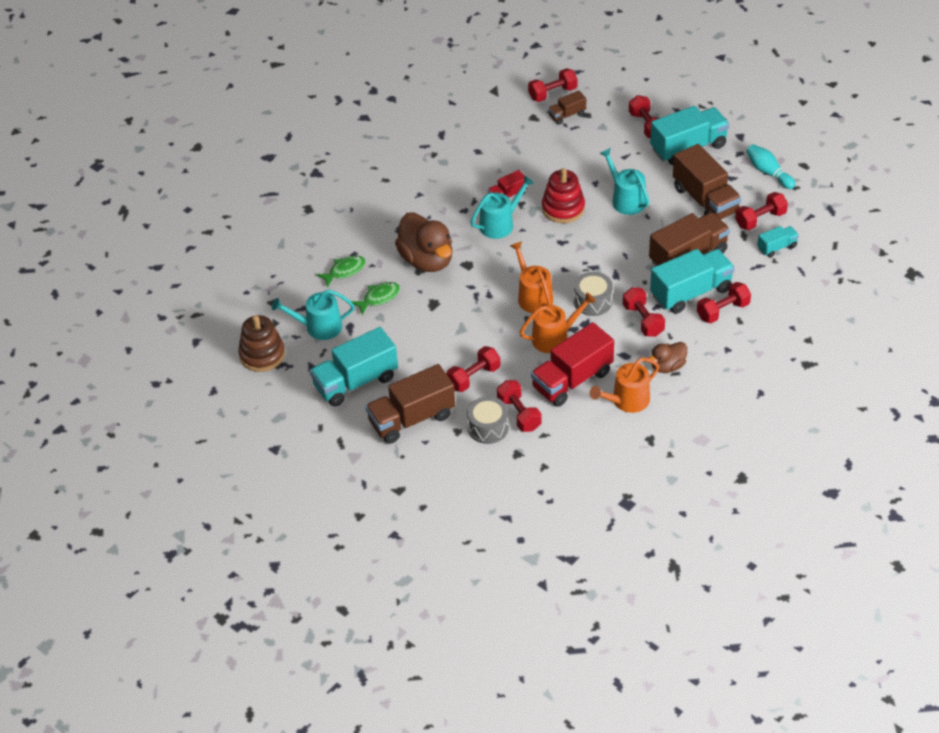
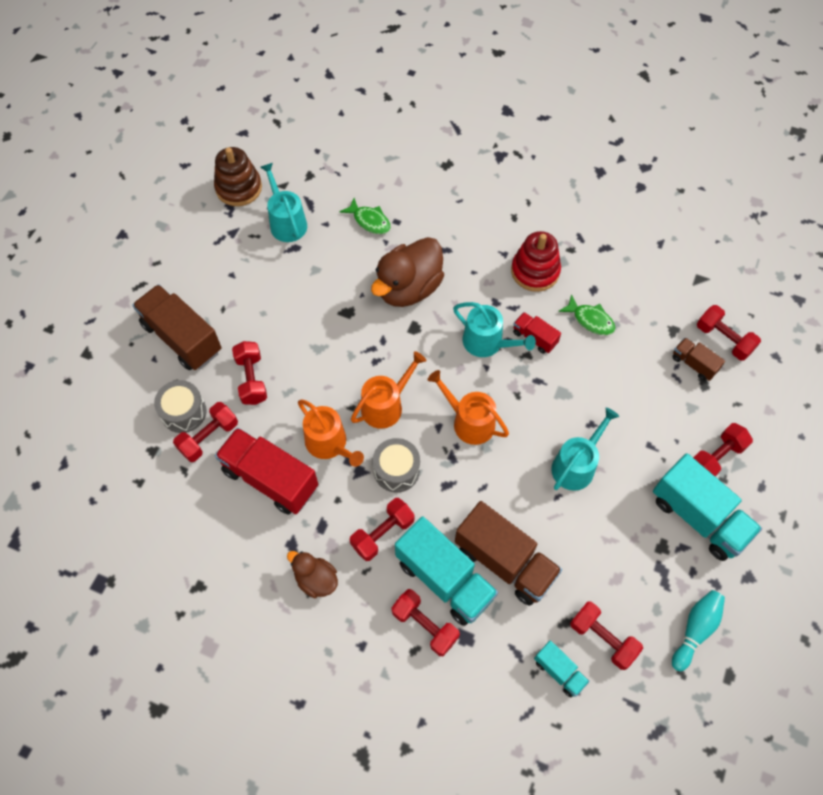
camera: 70 degrees right, 15 degrees up
turquoise truck [310,327,398,407] -> none
green fish [351,282,400,315] -> green fish moved to [558,294,615,335]
red dumbbell [446,346,501,392] -> red dumbbell turned 45 degrees clockwise [232,341,267,405]
red stacking toy [542,168,585,223] -> red stacking toy moved to [511,231,561,292]
orange watering can [590,358,659,413] -> orange watering can moved to [427,370,509,445]
brown truck [673,144,741,219] -> none

